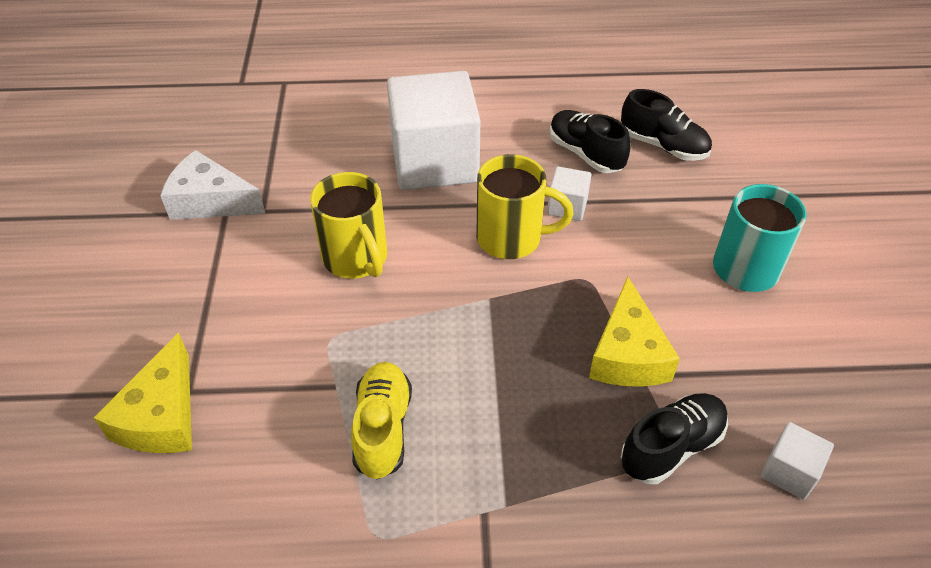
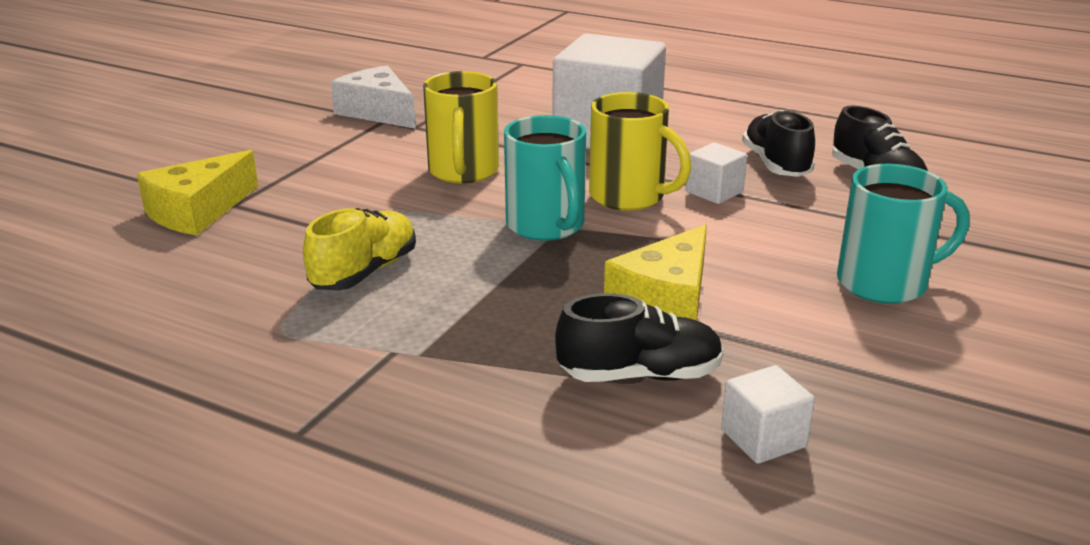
camera: 30 degrees right, 20 degrees down
none -> turquoise mug [504,115,586,241]

